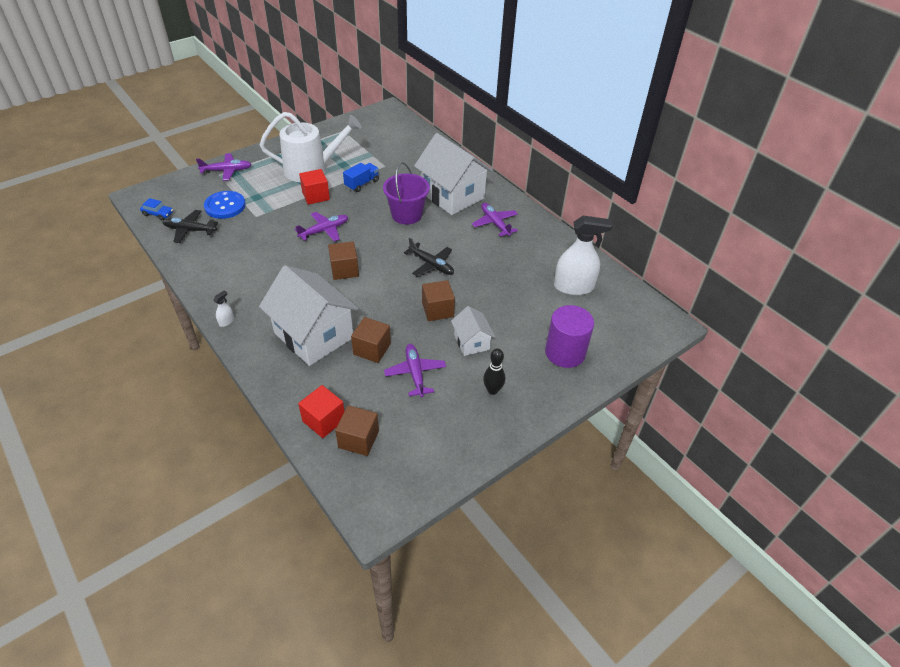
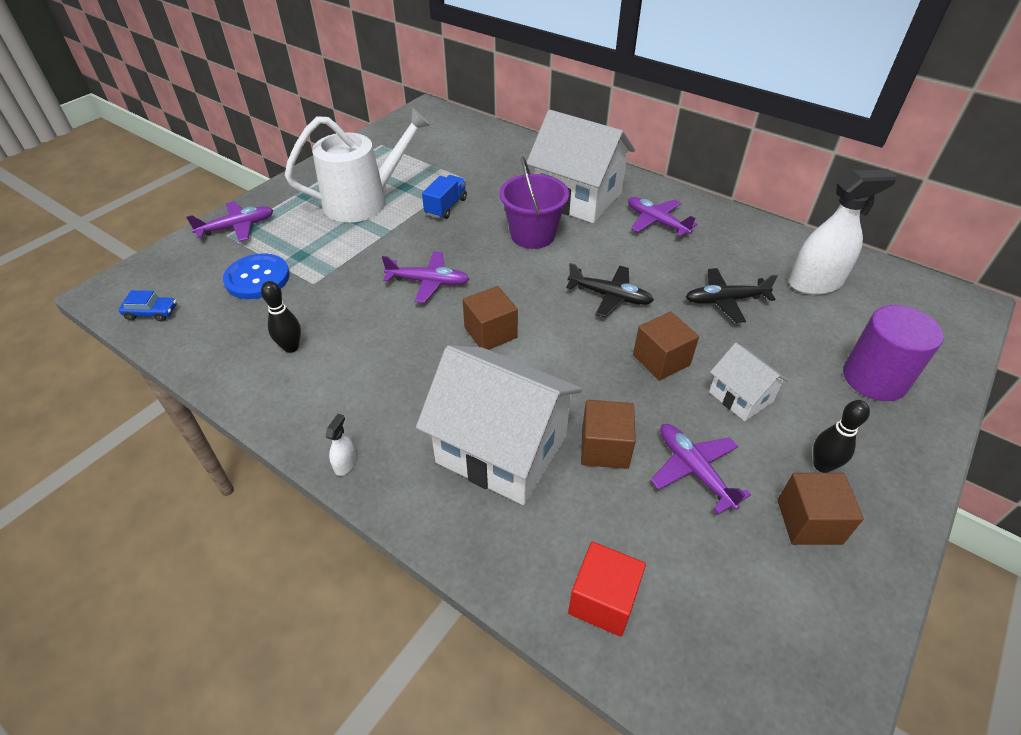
camera: 15 degrees left, 0 degrees up
black plane [162,210,218,243] -> black plane moved to [686,268,778,323]
purple plane [295,212,348,242] -> purple plane turned 60 degrees clockwise [382,251,469,303]
red cube [299,169,330,205] -> none
brown cube [335,405,379,456] -> brown cube moved to [777,473,864,545]
none -> black bowling pin [261,281,301,353]

